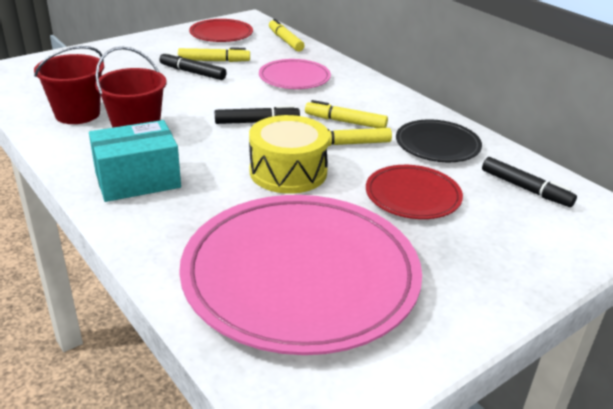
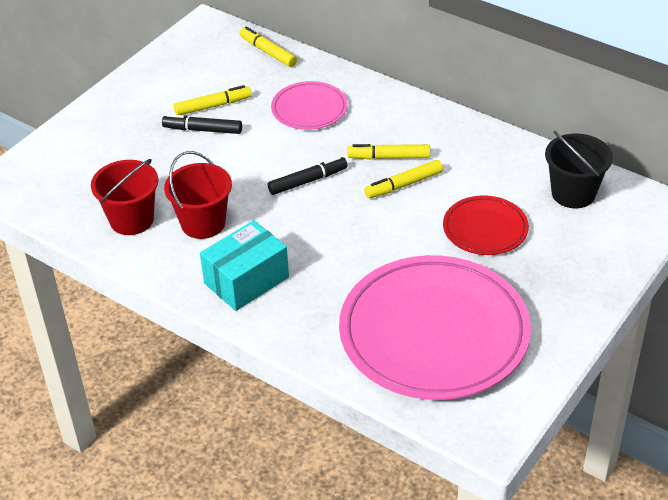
camera: 15 degrees left, 10 degrees up
red plate [189,19,253,42] -> none
yellow drum [249,115,330,194] -> none
black plate [396,119,482,162] -> none
black marker [482,157,577,207] -> black bucket [545,131,613,208]

